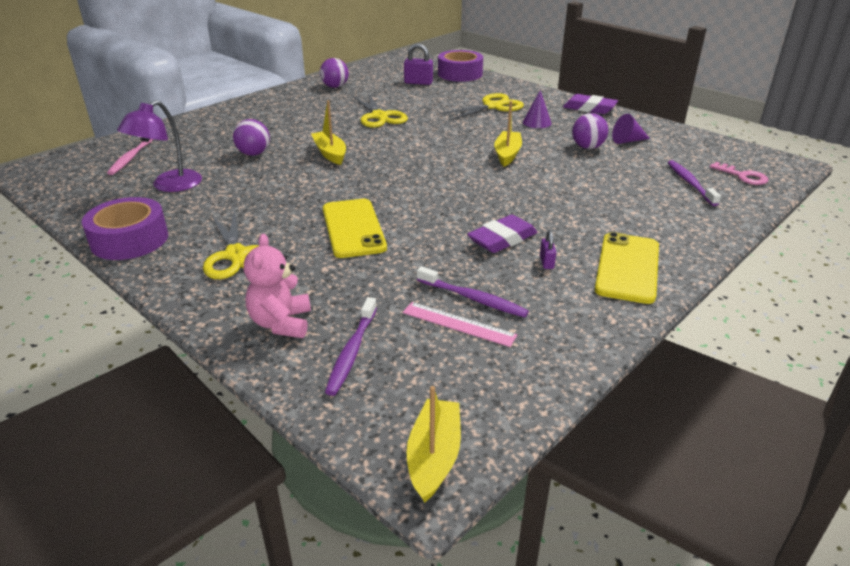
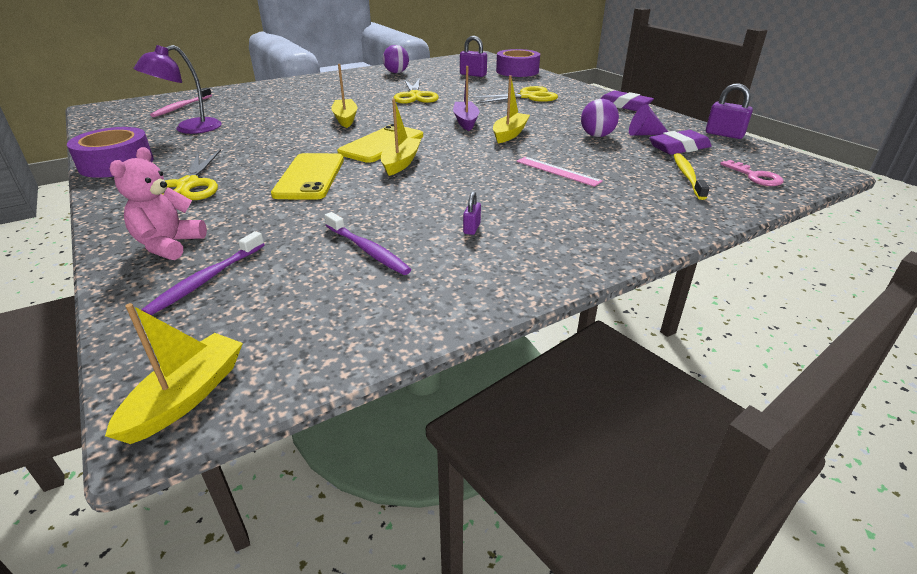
camera: 15 degrees right, 0 degrees up
purple ball [233,119,270,156] -> none
pink ruler [403,302,517,347] -> pink ruler moved to [516,157,603,187]
purple eraser [467,215,537,253] -> purple eraser moved to [649,130,712,155]
purple cone [523,90,551,128] -> none
yellow phone [595,232,659,304] -> yellow phone moved to [337,124,423,163]
purple toothbrush [668,160,721,206] -> yellow toothbrush [673,153,709,200]
none -> yellow boat [381,99,421,176]
none -> purple boat [453,66,479,131]
none -> purple padlock [706,83,753,139]

